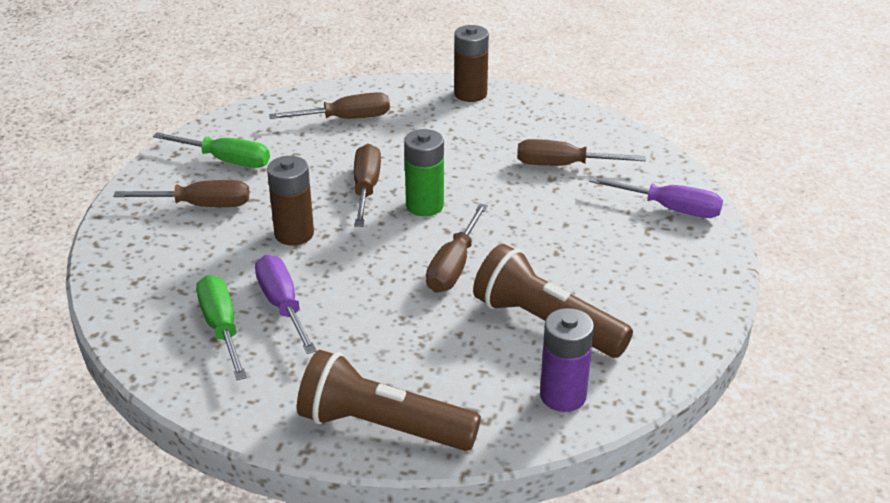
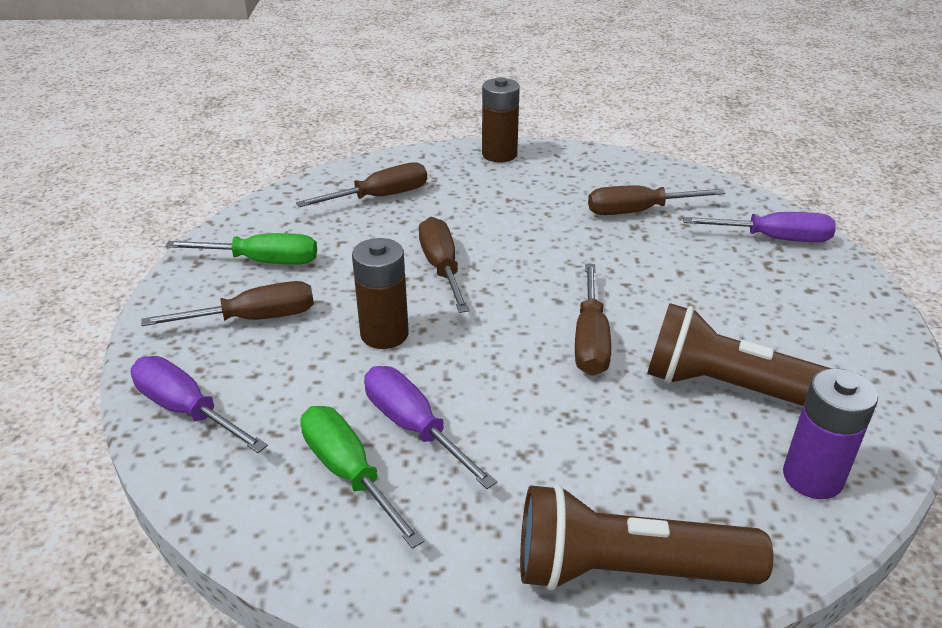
camera: 15 degrees left, 0 degrees up
green battery [404,129,444,216] -> none
none -> purple screwdriver [130,356,268,453]

